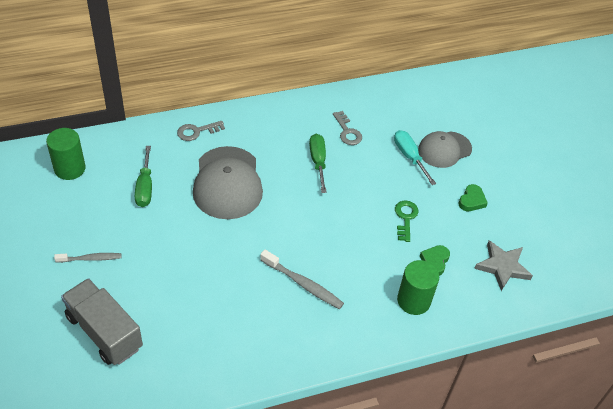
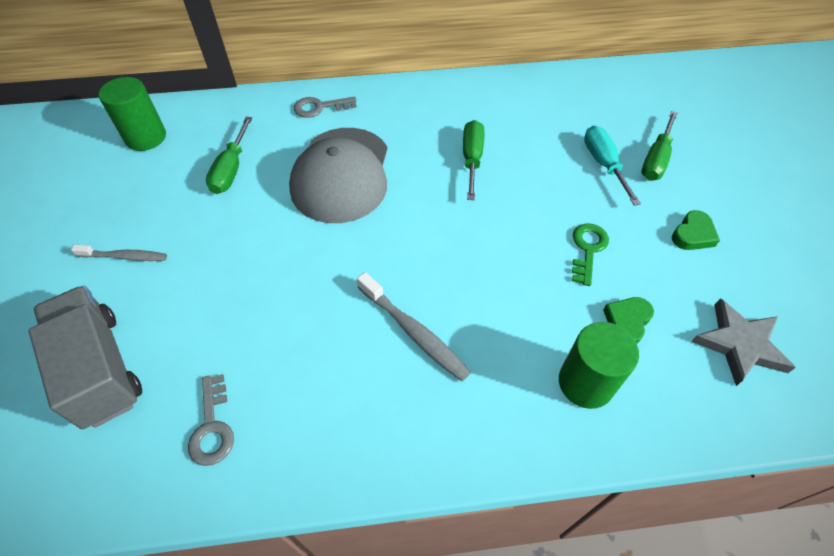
camera: 15 degrees right, 5 degrees up
grey key [333,111,362,145] -> grey key moved to [188,374,234,466]
grey cap [418,131,472,168] -> green screwdriver [642,111,678,181]

